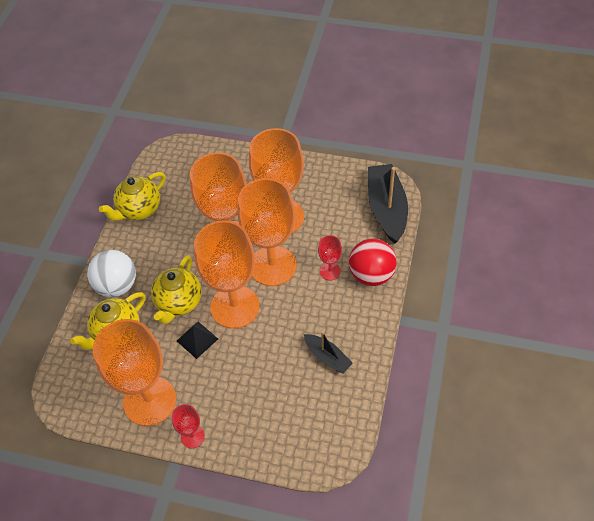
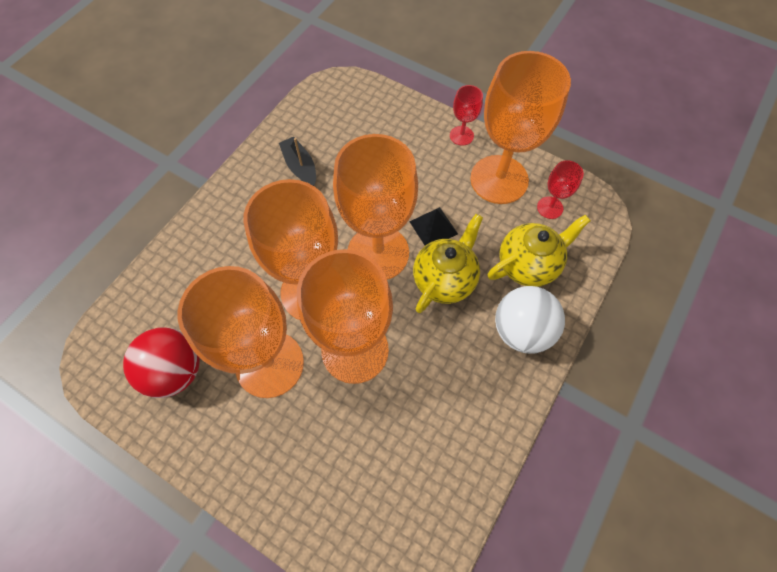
camera: 165 degrees left, 10 degrees up
yellow teapot [99,172,166,221] -> none
red goblet [318,235,342,280] -> red goblet moved to [537,160,584,219]
red ball [349,239,397,286] -> red ball moved to [123,327,200,398]
black boat [368,164,408,244] -> none

